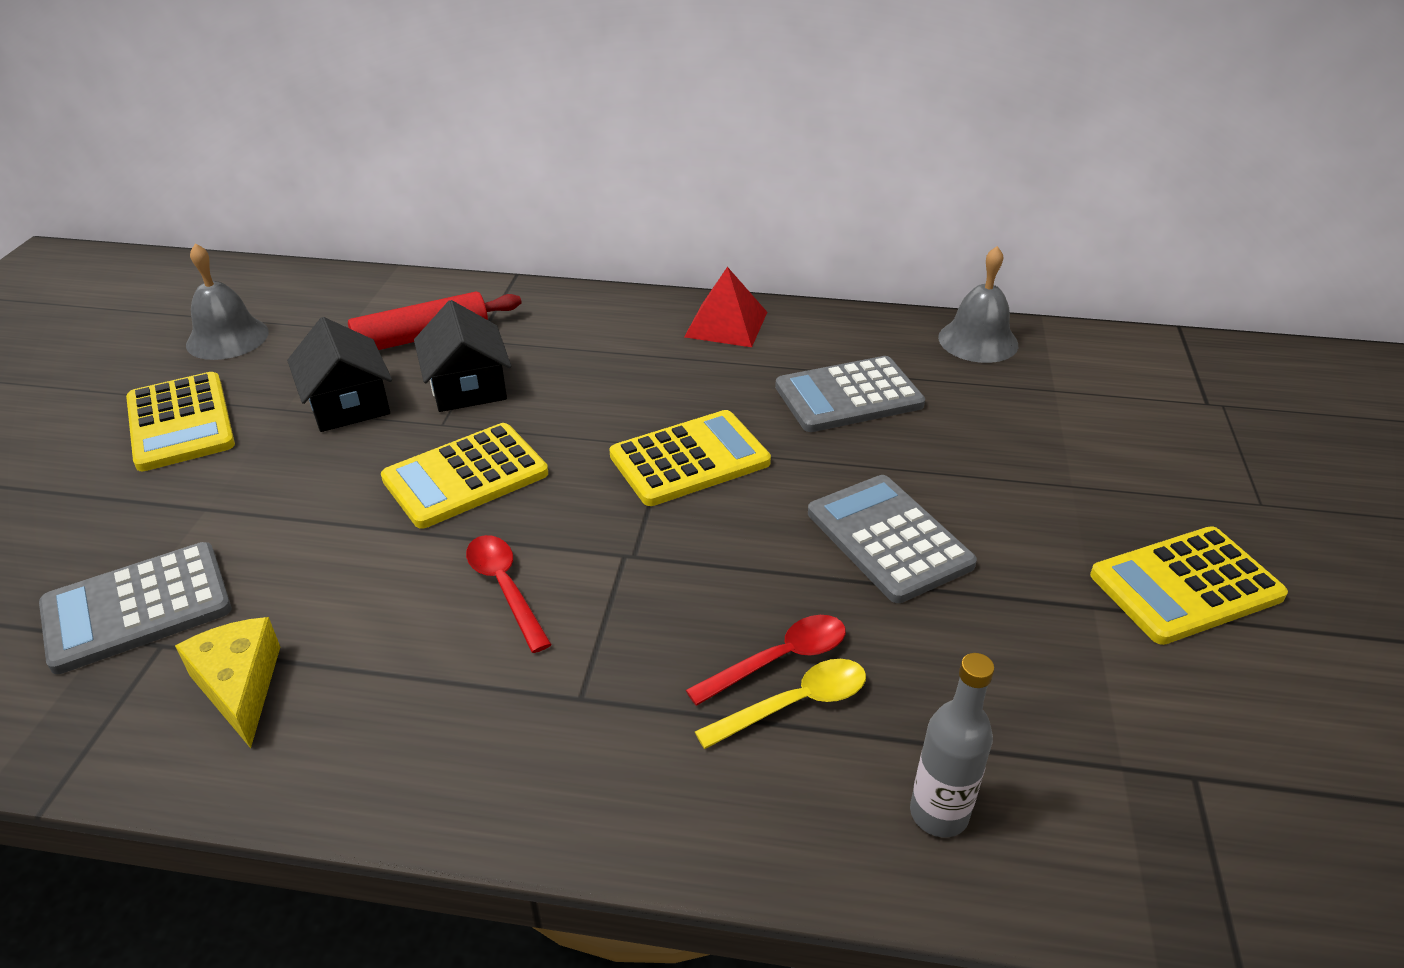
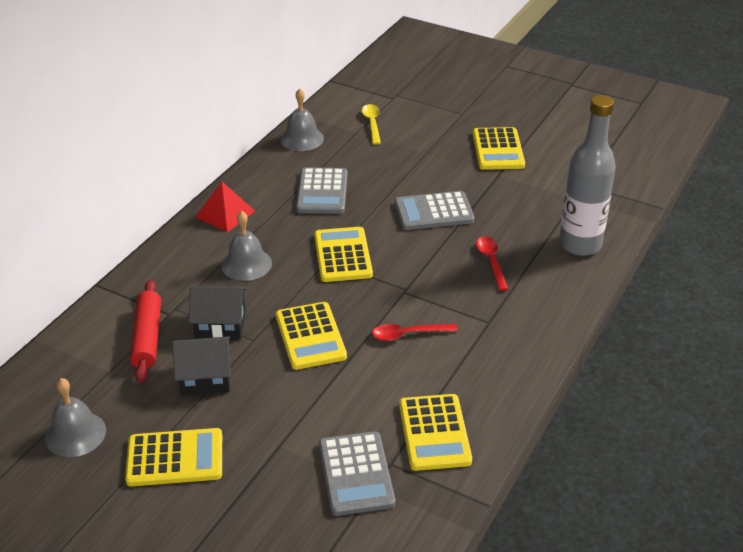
camera: 70 degrees left, 0 degrees up
yellow cheese [175,617,280,748] -> yellow calculator [399,394,472,471]
yellow spoon [695,659,866,749] -> yellow spoon moved to [362,104,381,145]
grey bottle [910,653,995,837] -> grey bottle [559,95,616,256], size x1.90
none -> grey bell [221,211,272,281]

